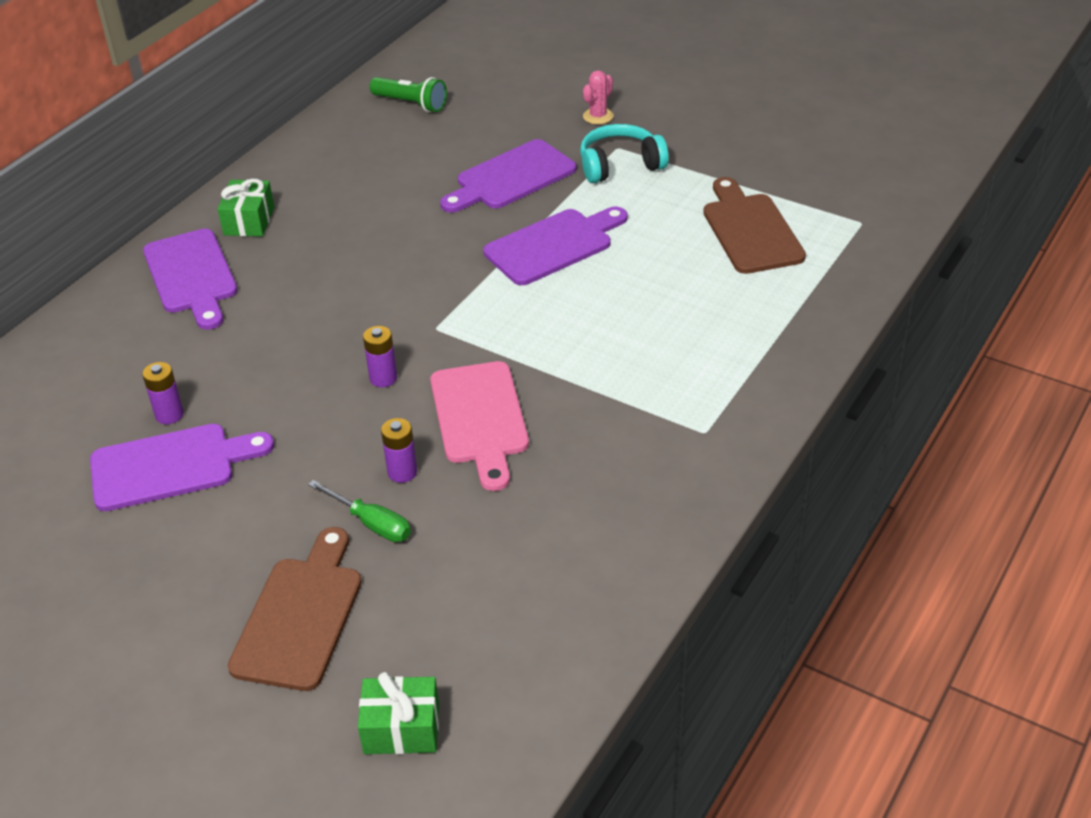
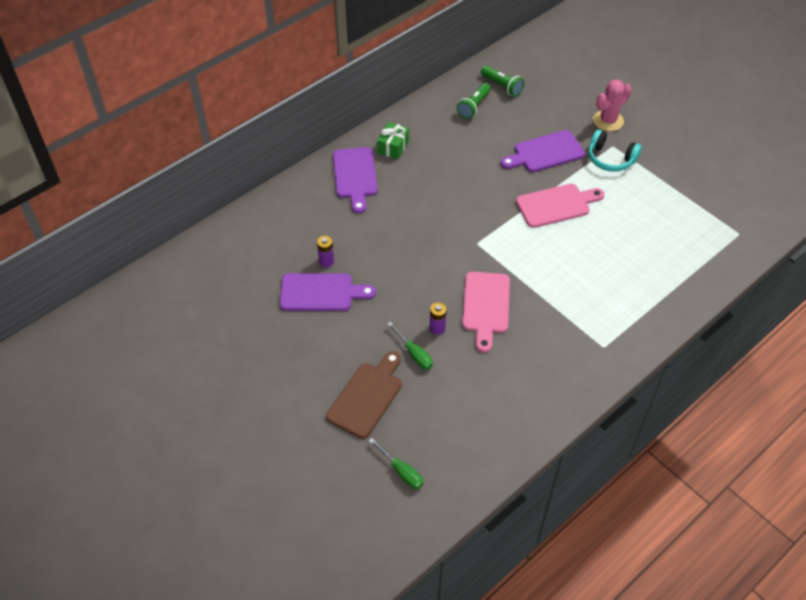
camera: 15 degrees right, 10 degrees up
green gift [358,672,439,754] -> green screwdriver [369,438,424,489]
purple battery [363,326,397,387] -> none
purple cutting board [483,207,628,285] -> pink cutting board [516,184,604,228]
turquoise headphones [580,124,669,183] -> turquoise headphones turned 150 degrees counterclockwise [589,130,642,172]
pink cactus [583,70,614,124] -> pink cactus [593,79,632,131], size x1.68
brown cutting board [703,177,806,274] -> none
none -> green flashlight [457,83,491,119]

